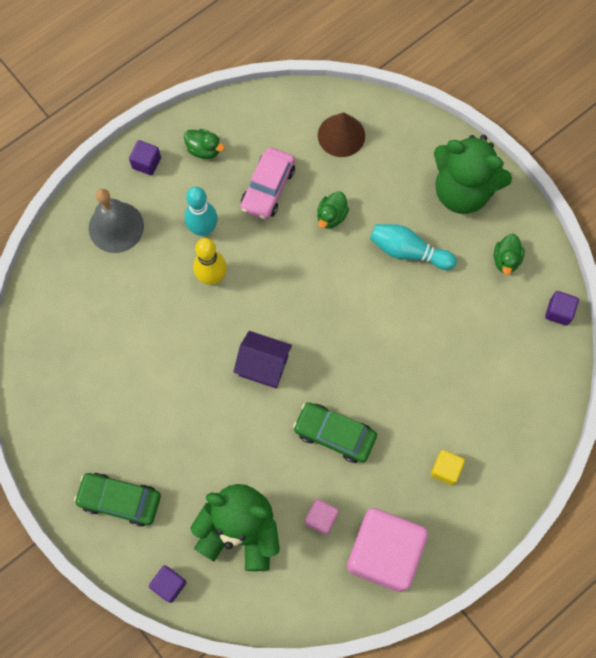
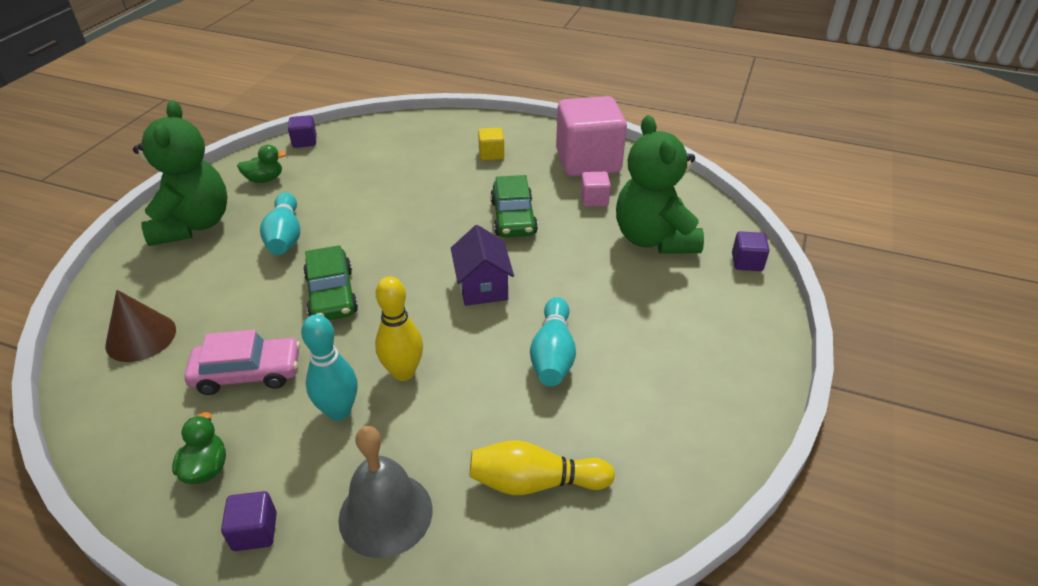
camera: 120 degrees left, 30 degrees down
green car [74,473,161,527] -> green car moved to [303,245,358,320]
green duck [317,191,349,229] -> none
none -> yellow bowling pin [470,440,615,495]
none -> turquoise bowling pin [530,297,576,386]

